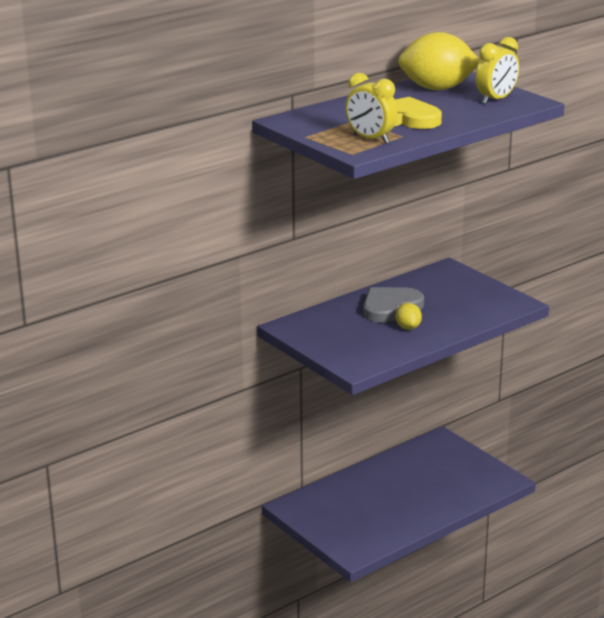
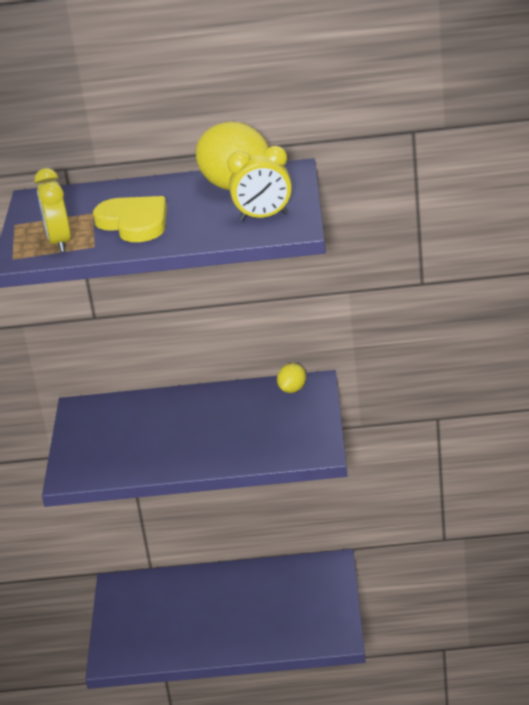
camera: 40 degrees right, 5 degrees up
grey heart [363,287,424,323] -> none
yellow lemon [396,303,422,330] -> yellow lemon moved to [277,363,306,393]

